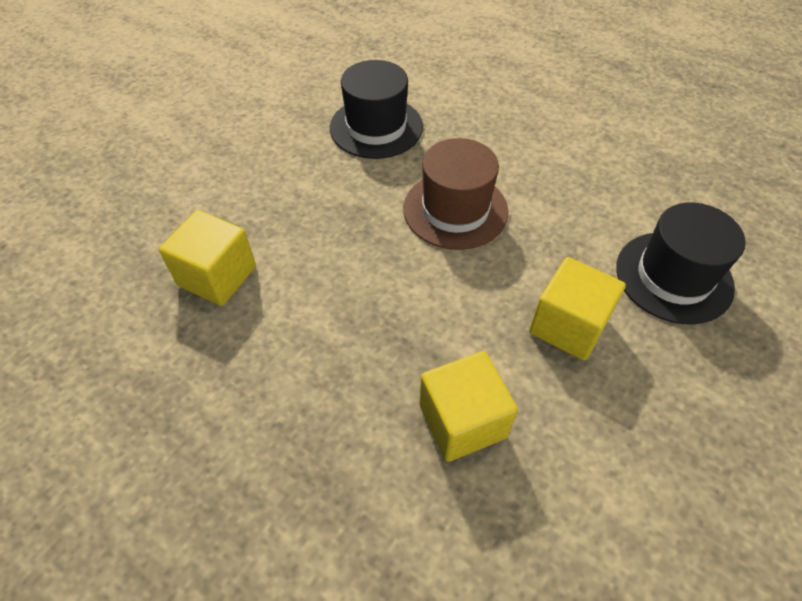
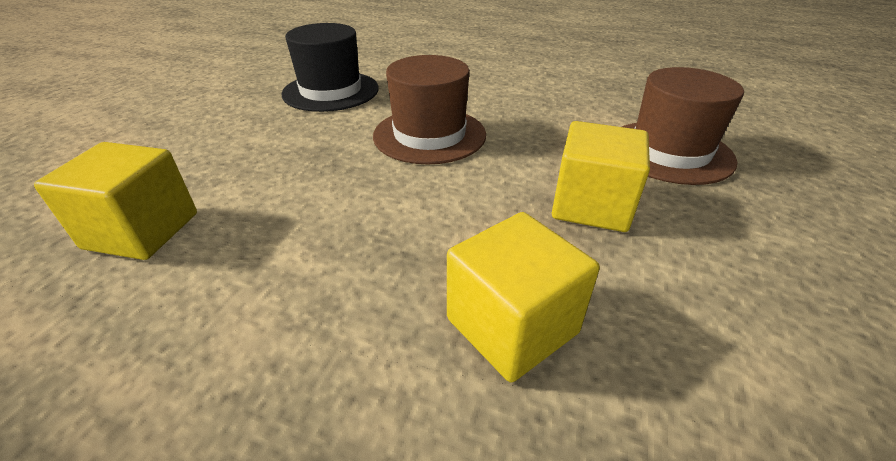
camera: 15 degrees left, 15 degrees down
black hat [616,203,746,324] -> brown hat [622,67,744,185]

